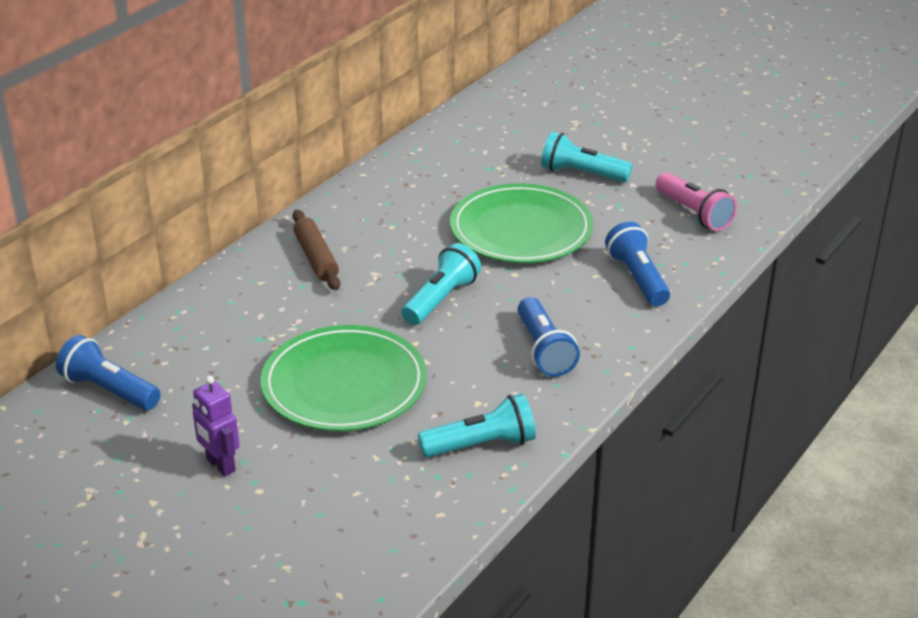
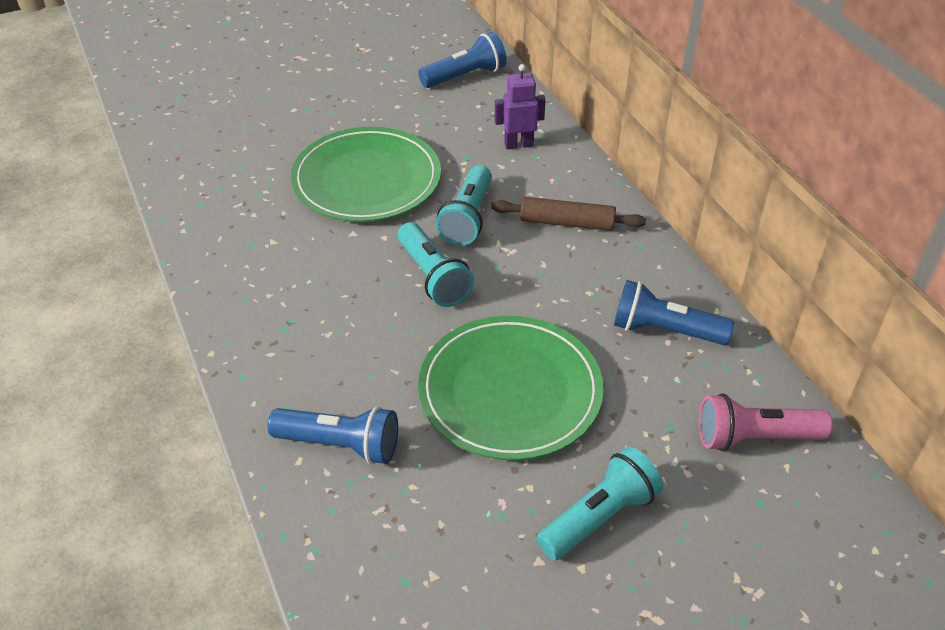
camera: 120 degrees right, 10 degrees up
purple robot [192,376,240,476] -> purple robot moved to [494,64,546,149]
turquoise flashlight [418,393,536,458] -> turquoise flashlight moved to [435,165,492,246]
blue flashlight [518,297,580,377] -> blue flashlight moved to [614,280,734,345]
pink flashlight [656,172,737,231] -> pink flashlight moved to [699,393,833,451]

